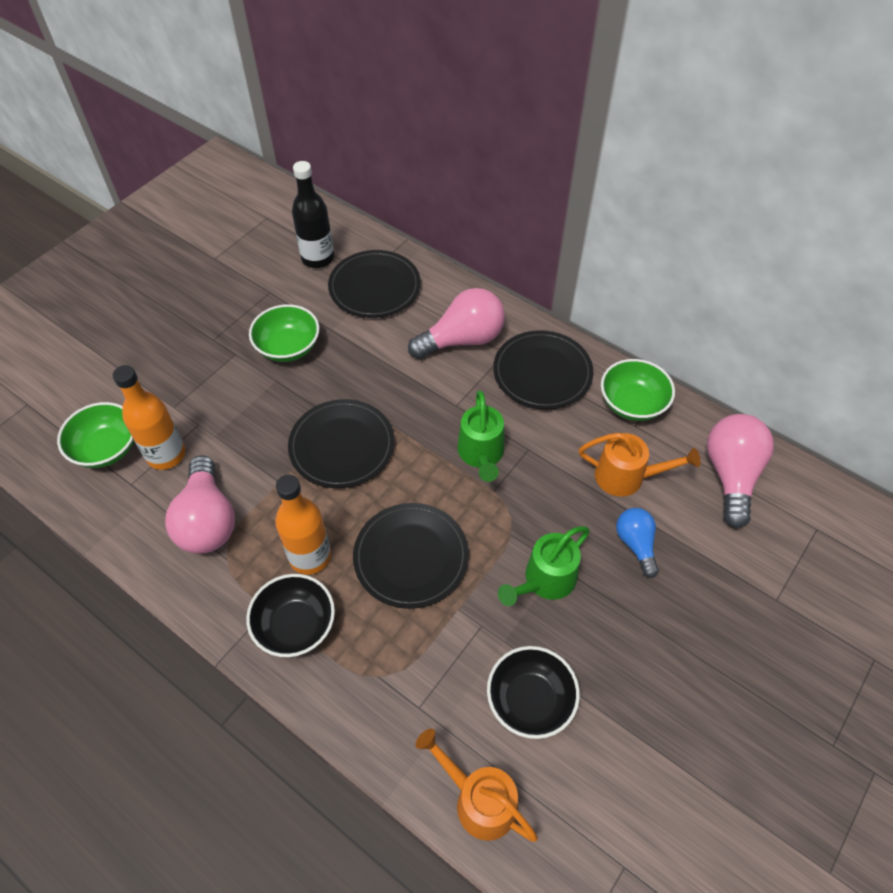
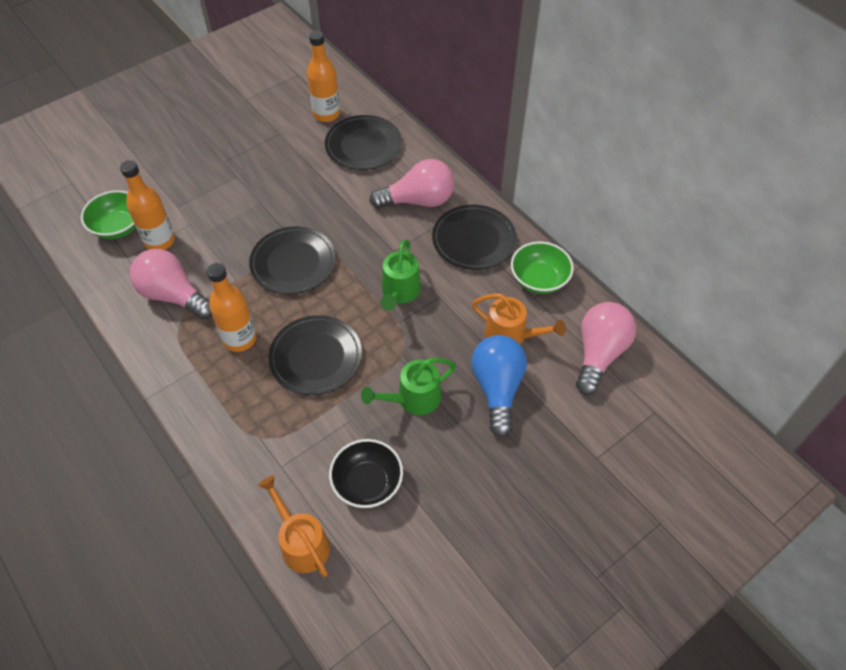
camera: 15 degrees right, 0 degrees up
pink light bulb [165,455,235,554] -> pink light bulb turned 120 degrees clockwise [130,249,212,319]
black bowl [246,574,335,657] -> none
green bowl [249,304,319,362] -> none
black bottle [292,161,334,268] -> orange bottle [307,31,340,122]
blue light bulb [616,508,659,578] -> blue light bulb [471,335,527,437], size x1.71

